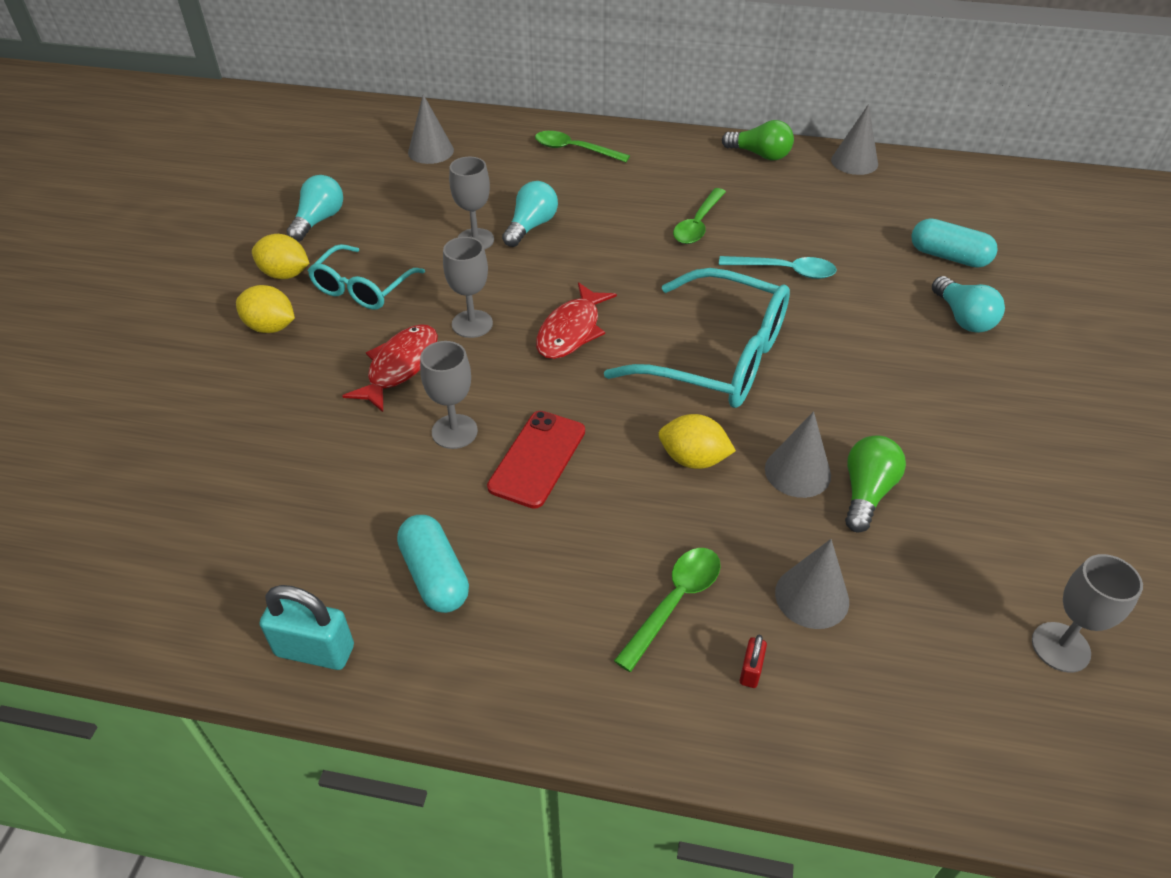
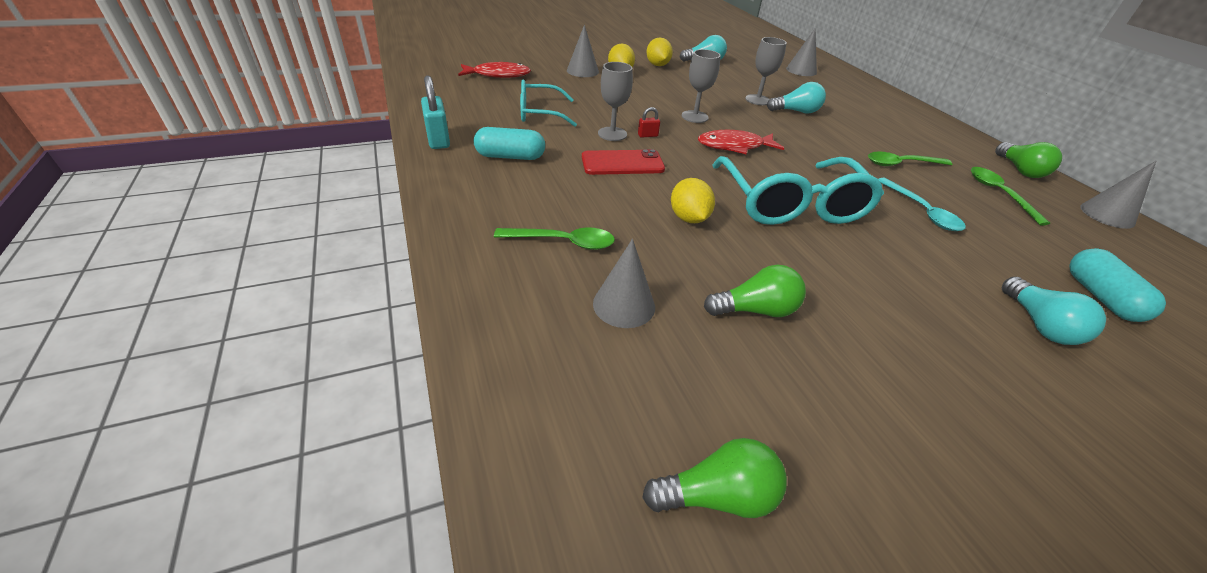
camera: 55 degrees right, 5 degrees down
turquoise glasses [308,244,425,310] -> turquoise glasses moved to [520,80,577,127]
red fish [342,324,438,412] -> red fish moved to [458,62,531,78]
turquoise capsule [397,515,469,613] -> turquoise capsule turned 60 degrees clockwise [474,127,545,160]
green spoon [535,131,630,162] -> green spoon moved to [971,167,1050,226]
red padlock [740,635,767,688] -> red padlock moved to [638,107,660,138]
grey cone [765,411,831,498] -> grey cone moved to [567,25,599,77]
turquoise light bulb [932,276,1005,333] -> turquoise light bulb turned 45 degrees counterclockwise [1002,276,1106,345]
grey goblet [1032,554,1143,673] -> green light bulb [642,438,787,518]

